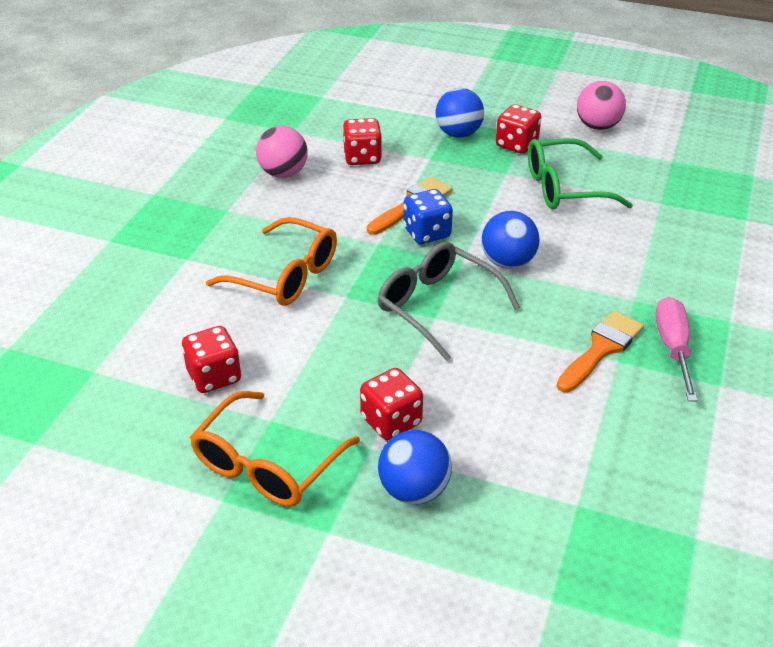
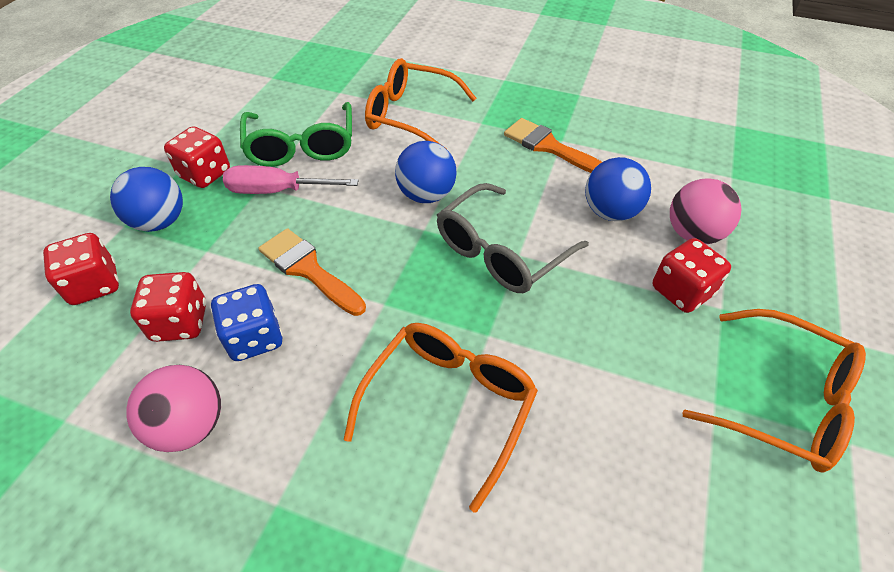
camera: 90 degrees left, 10 degrees up
red dice [182,326,241,393] -> red dice moved to [43,233,119,305]
blue ball [378,430,452,505] -> blue ball moved to [585,157,651,221]
blue dice [403,189,453,244] -> blue dice moved to [211,284,283,361]
pink ball [577,81,626,130] -> pink ball moved to [670,178,742,244]
pink screwdriver [655,297,698,402] -> pink screwdriver moved to [223,165,359,194]
none -> orange glasses [365,58,477,147]

